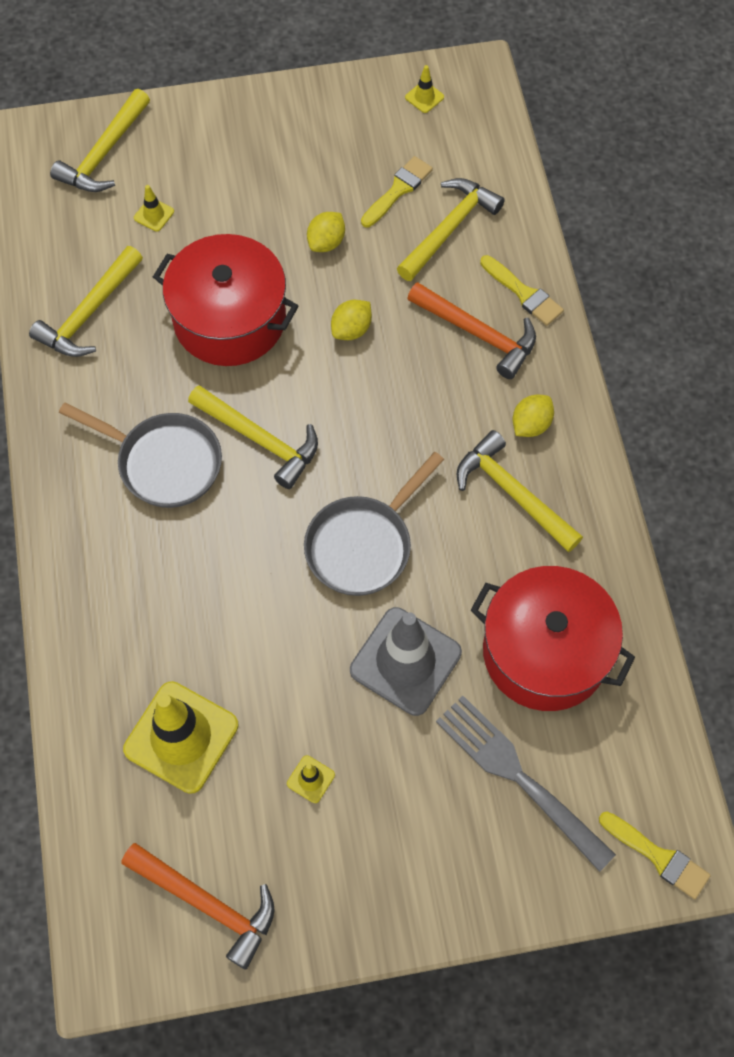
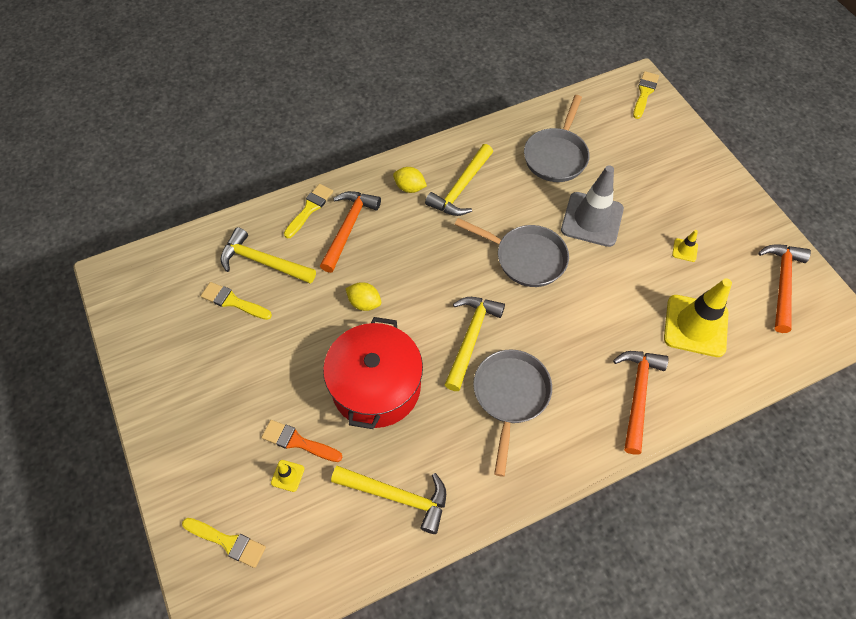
camera: 105 degrees left, 5 degrees down
yellow hammer [50,89,150,192] -> yellow brush [182,518,266,568]
yellow lemon [307,212,345,252] -> none
yellow traffic cone [405,65,444,113] -> none
grey fork [436,696,616,872] -> none
red pot [471,566,635,711] -> grey pan [524,95,590,182]
none -> orange brush [261,420,343,462]
none -> orange hammer [613,351,668,455]

